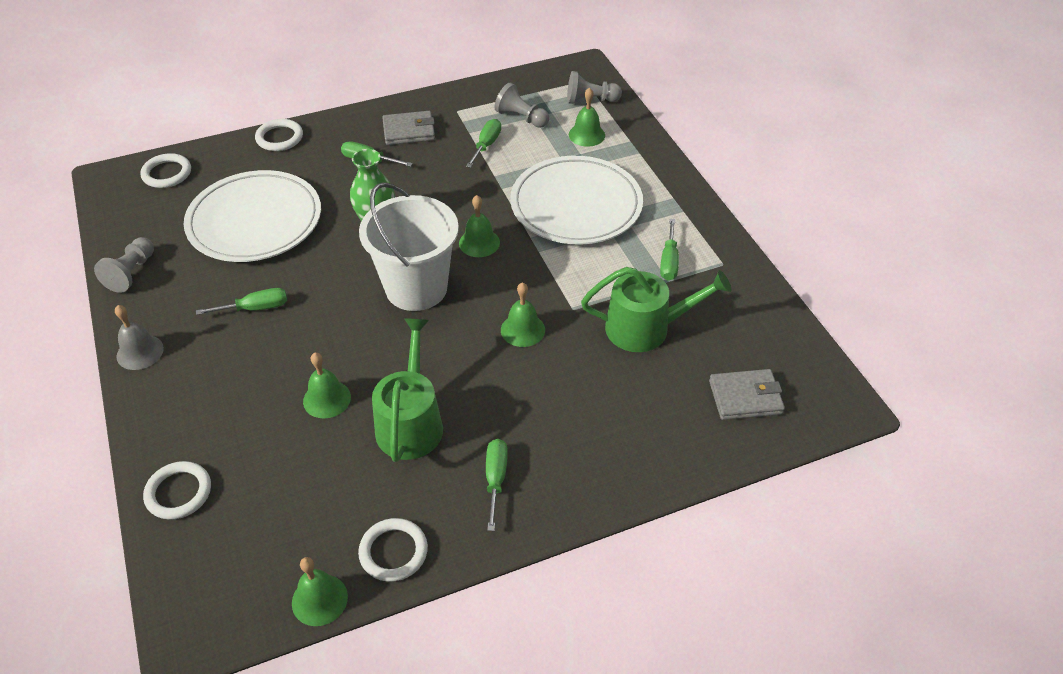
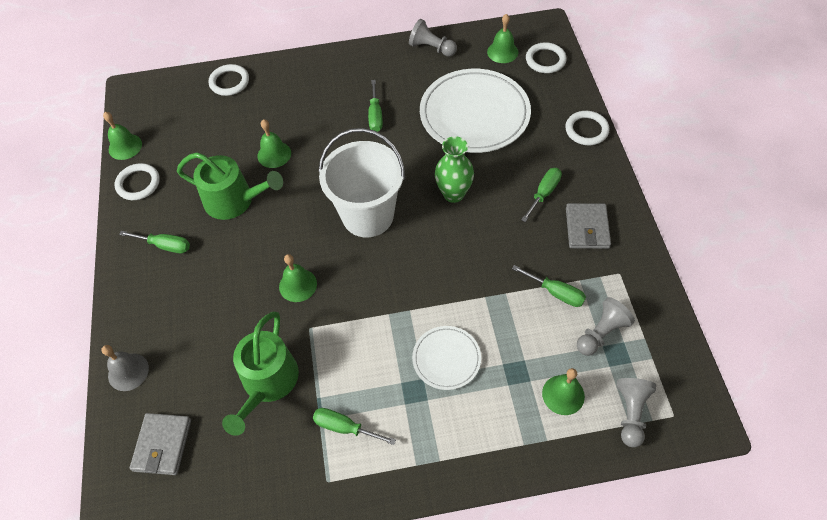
camera: 105 degrees right, 10 degrees up
grey bell [115,305,164,370] -> grey bell moved to [102,345,149,391]
green bell [459,195,500,257] -> green bell moved to [487,14,518,63]
white plate [510,156,643,244] -> white plate [412,326,481,390], size x0.51

